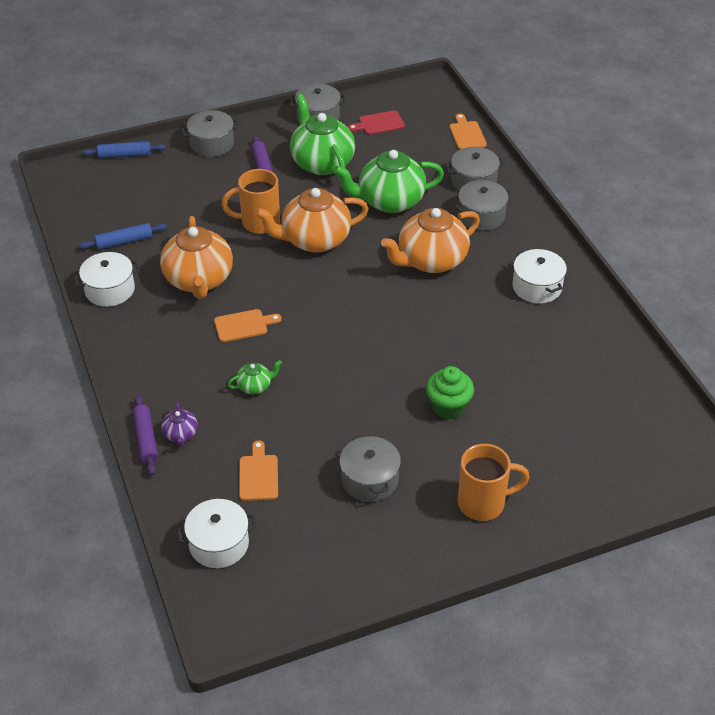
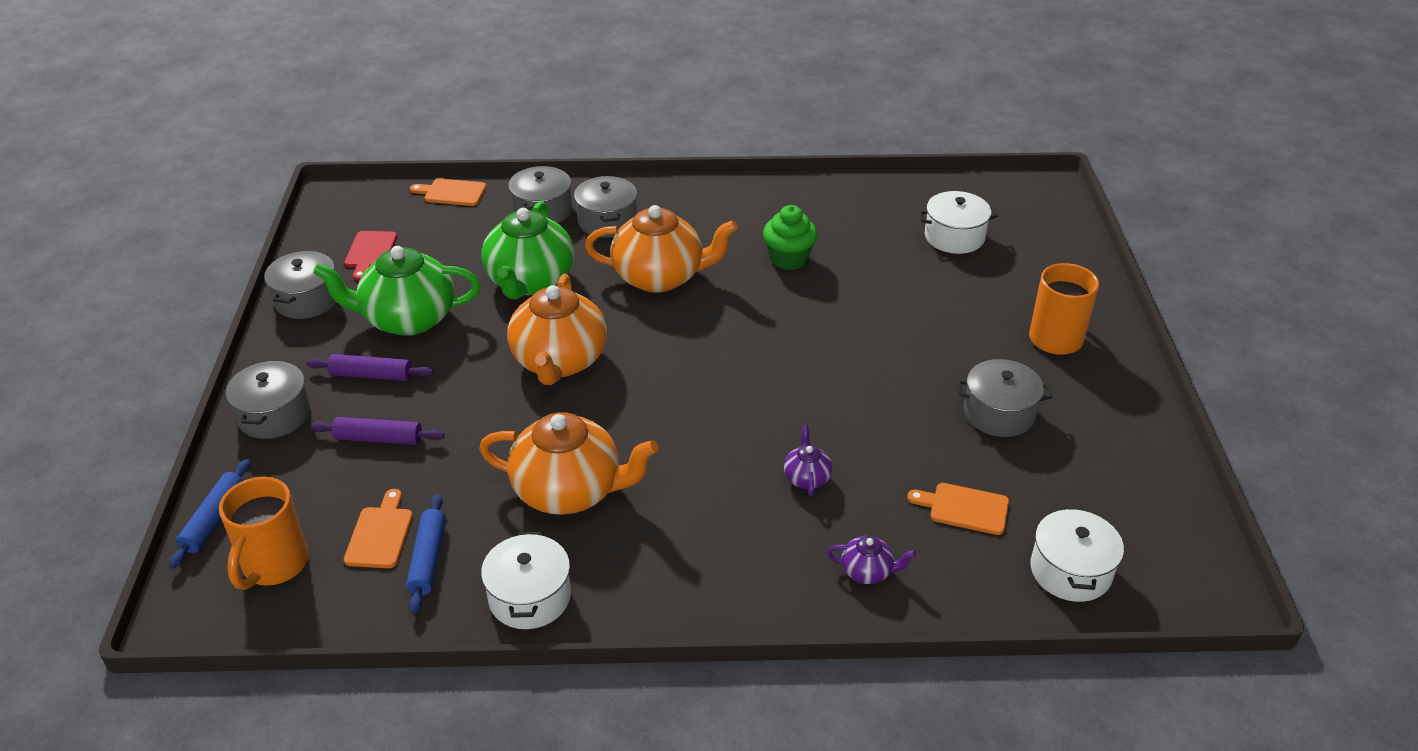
camera: 70 degrees left, 5 degrees down
purple rolling pin [132,395,158,475] -> purple rolling pin moved to [310,417,445,445]
orange cutting board [214,309,281,342] -> orange cutting board moved to [344,489,413,568]
orange mug [222,169,280,234] -> orange mug moved to [219,477,309,590]
green teapot [228,360,282,394] -> purple teapot [784,425,832,496]
orange teapot [381,208,480,273] -> orange teapot turned 75 degrees counterclockwise [585,205,738,293]
green cupcake [426,366,474,419] -> green cupcake moved to [763,205,818,270]
white pot [512,249,567,304] -> white pot moved to [918,191,998,254]

